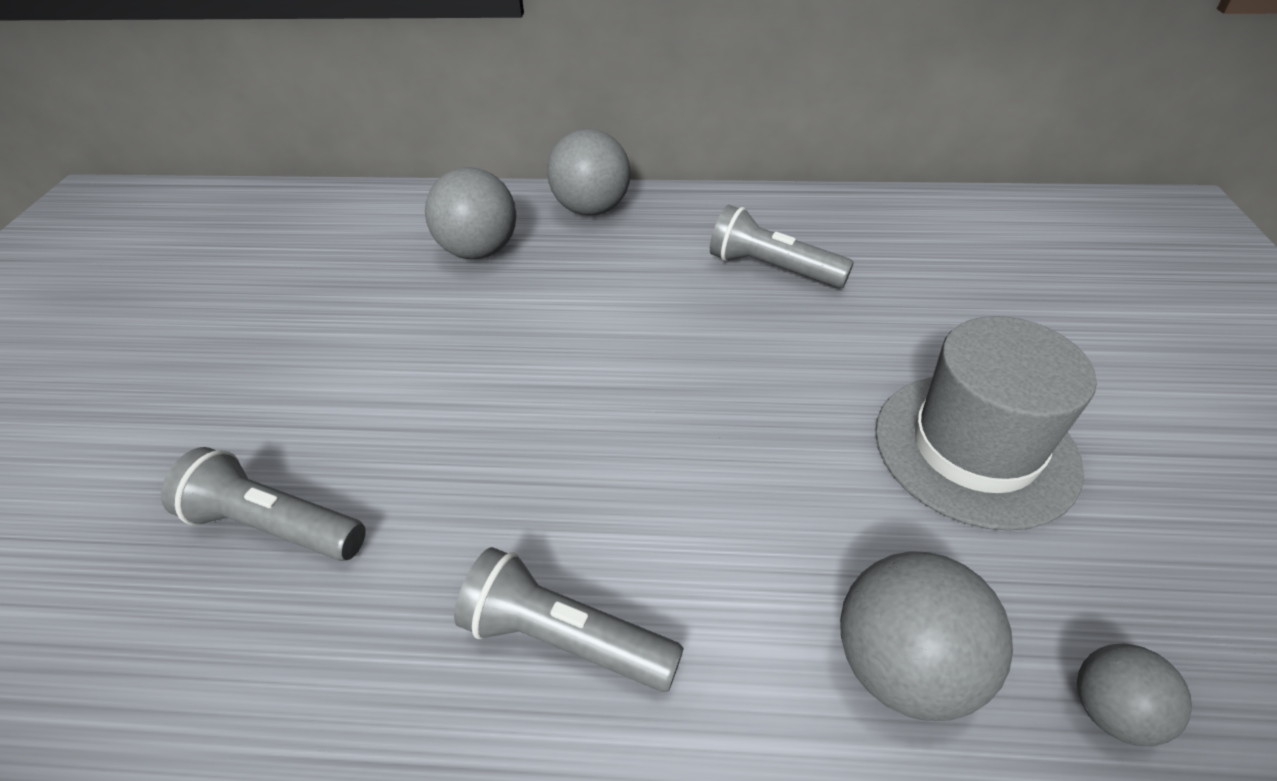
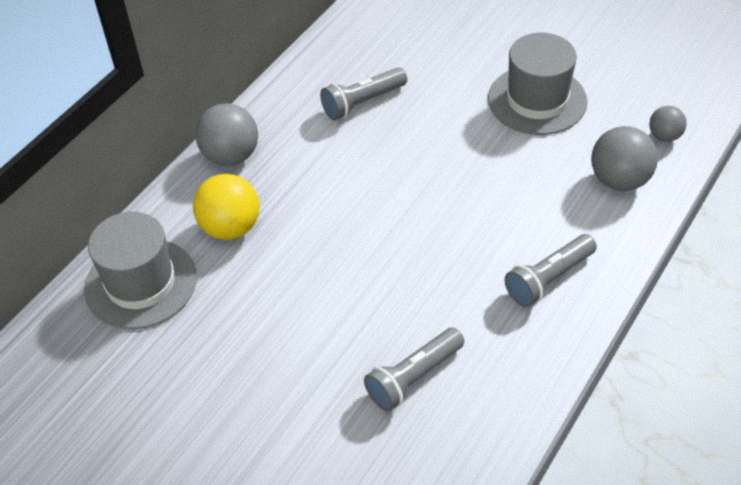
camera: 60 degrees left, 5 degrees up
grey ball [425,167,516,259] -> yellow ball [193,174,259,240]
none -> grey hat [84,212,197,329]

